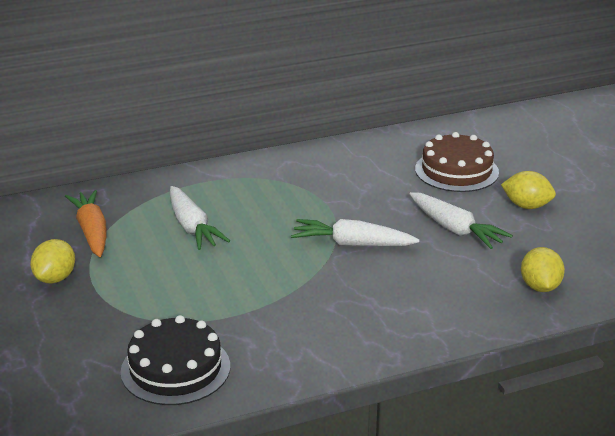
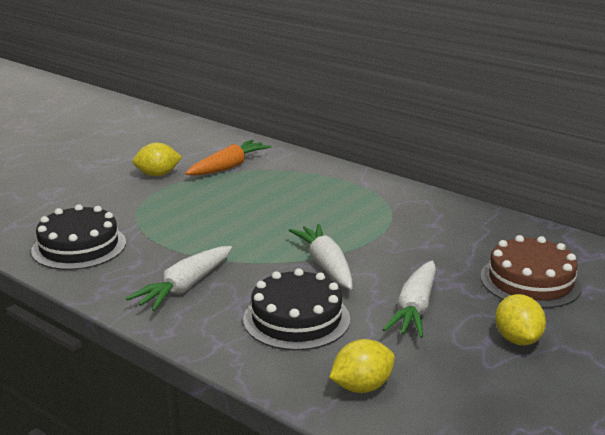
camera: 60 degrees right, 5 degrees down
white carrot [170,186,230,250] -> white carrot moved to [126,246,232,311]
none -> black cake [243,268,350,351]

